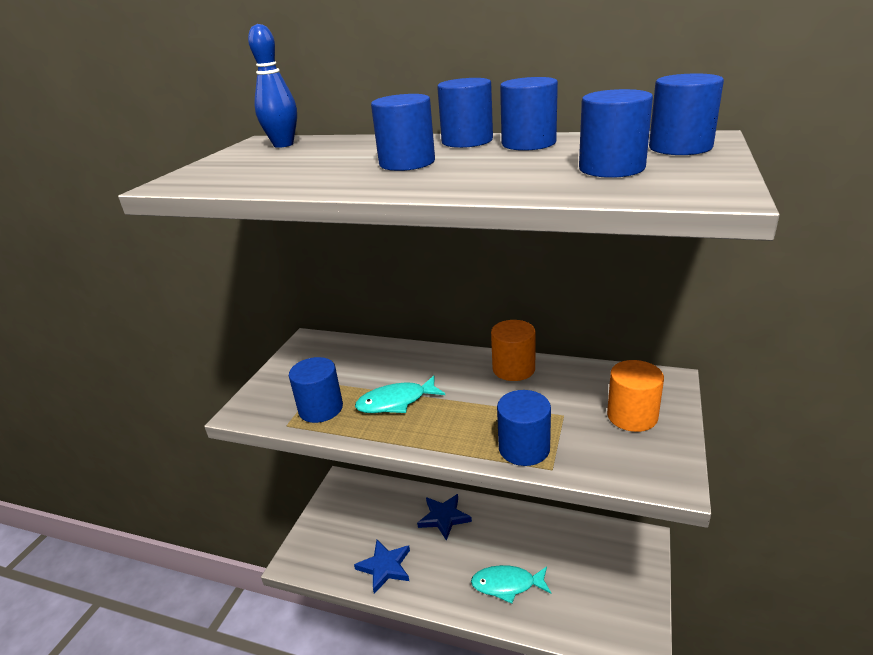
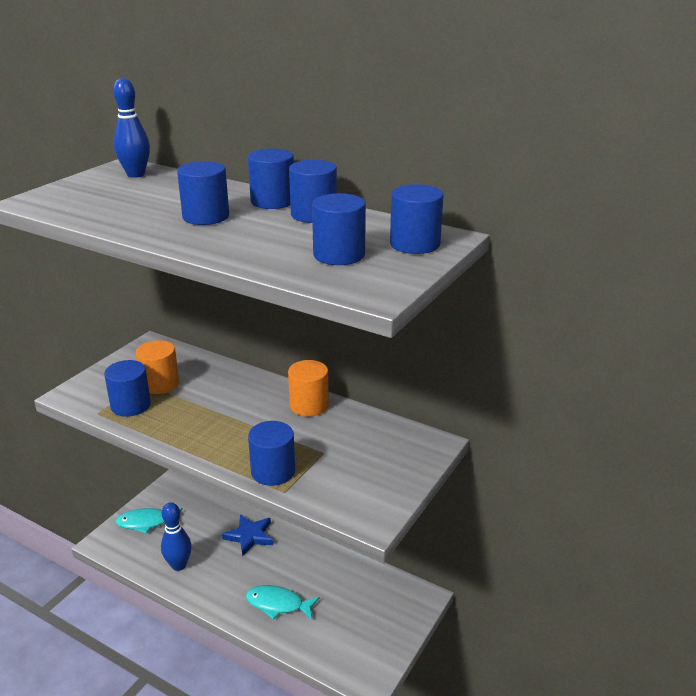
camera: 10 degrees right, 0 degrees up
blue star [354,540,410,594] -> blue bowling pin [161,502,192,571]
turquoise fish [355,376,445,413] -> turquoise fish moved to [115,508,183,534]
orange cylinder [607,360,664,432] -> orange cylinder moved to [136,340,179,394]

